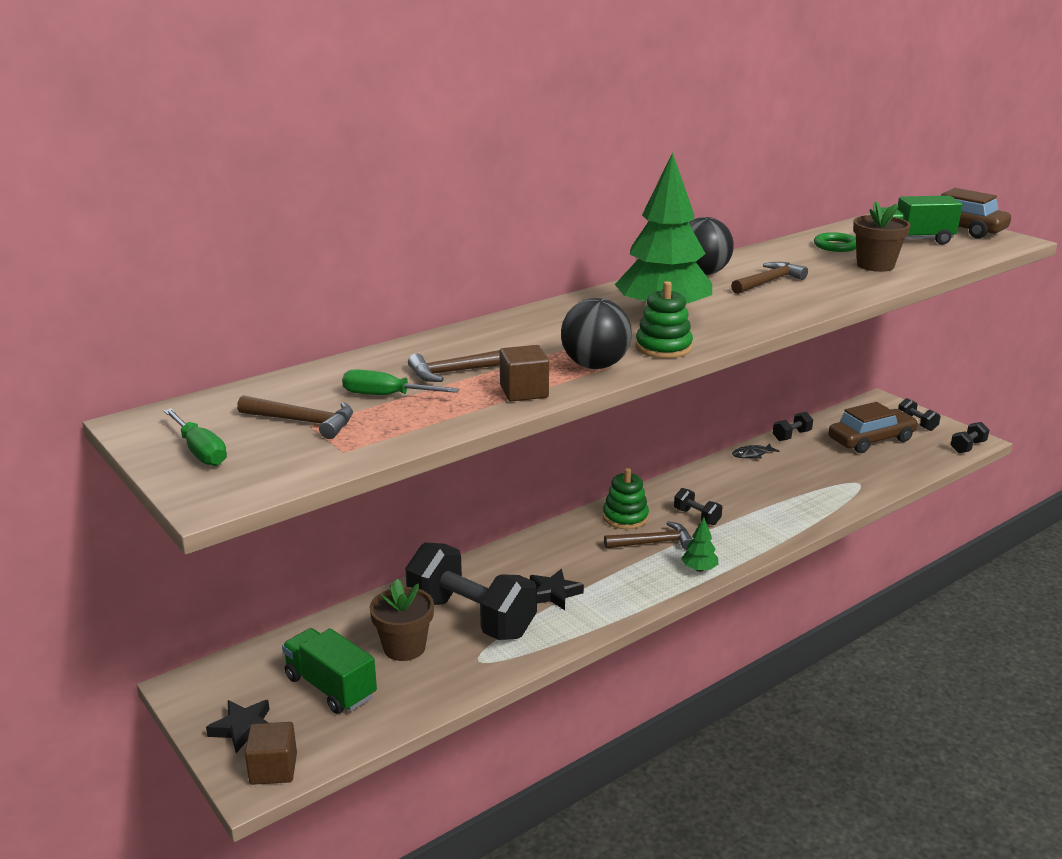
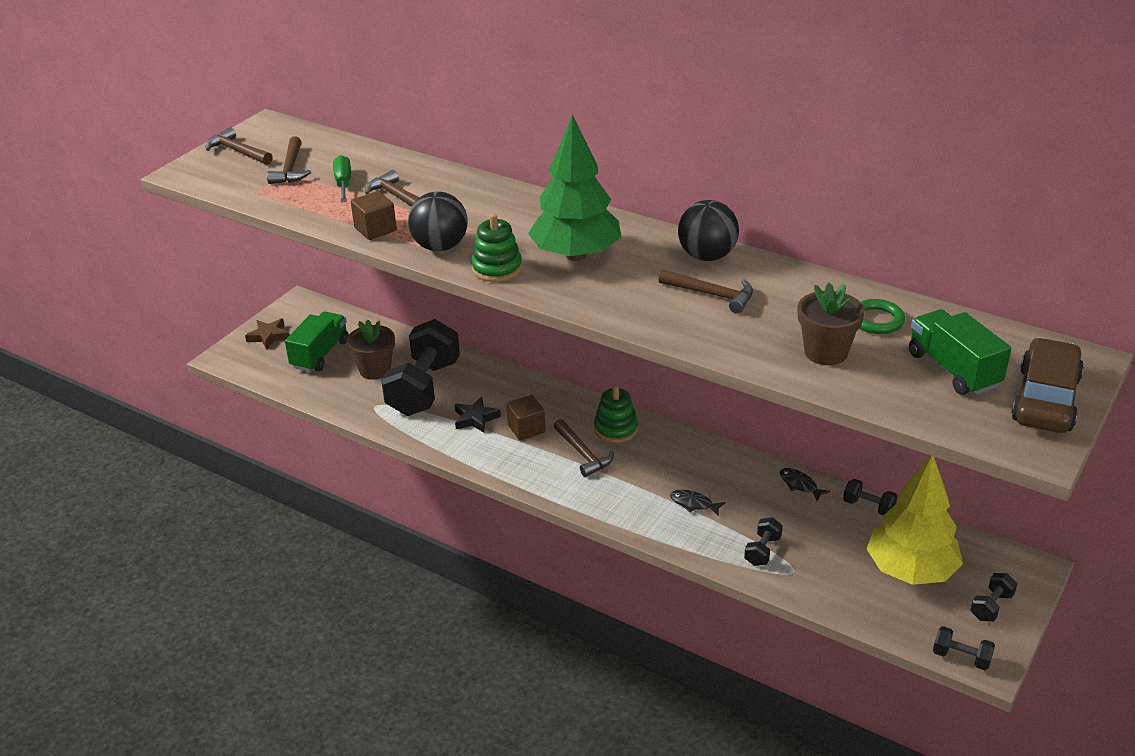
camera: 70 degrees right, 10 degrees up
green screwdriver [164,408,227,466] -> brown hammer [206,127,273,165]
black star [206,700,269,753] -> brown star [245,319,289,350]
brown cube [245,722,297,785] -> brown cube moved to [506,395,545,440]
black dumbbell [674,488,723,525] -> black dumbbell moved to [744,517,783,566]
green tree [681,517,719,572] -> none
brown car [828,402,918,453] -> yellow tree [866,456,963,585]
none -> black fish [670,490,726,516]

